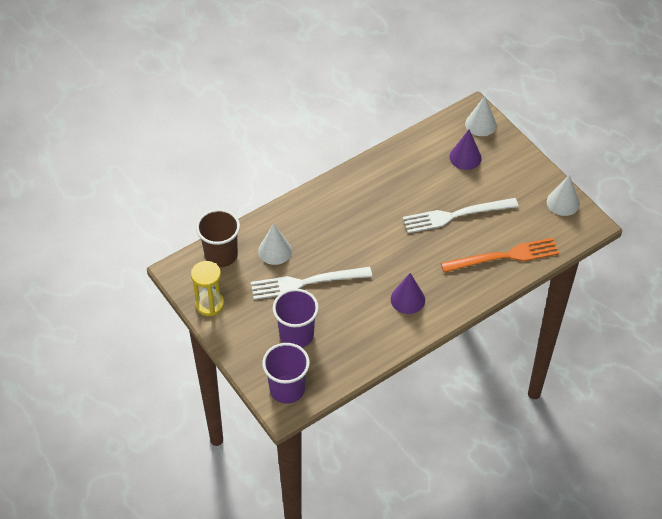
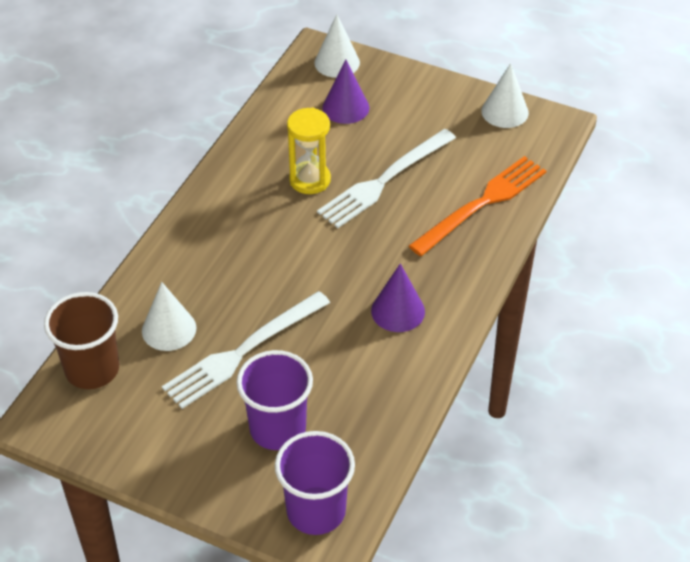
camera: 30 degrees left, 5 degrees down
yellow hourglass [191,261,224,316] -> yellow hourglass moved to [287,107,331,194]

